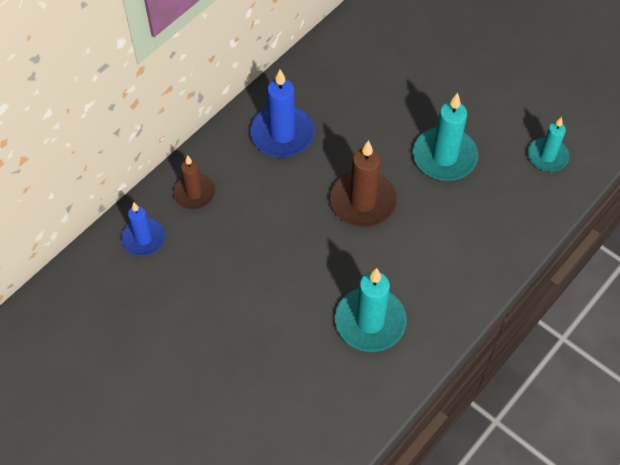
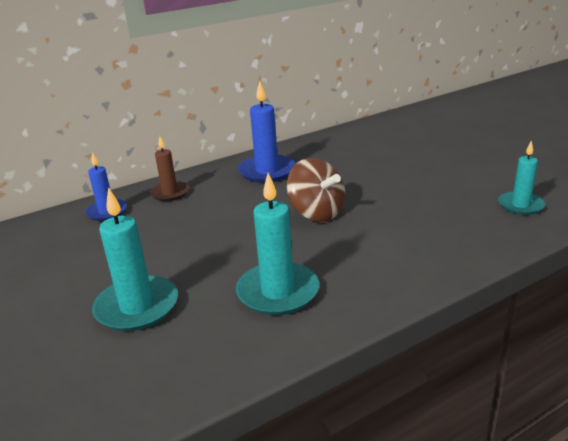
camera: 20 degrees right, 30 degrees down
brown candle [330,140,397,227] -> brown spinning top [287,158,345,222]
turquoise candle [413,93,478,181] -> turquoise candle moved to [92,187,178,331]

